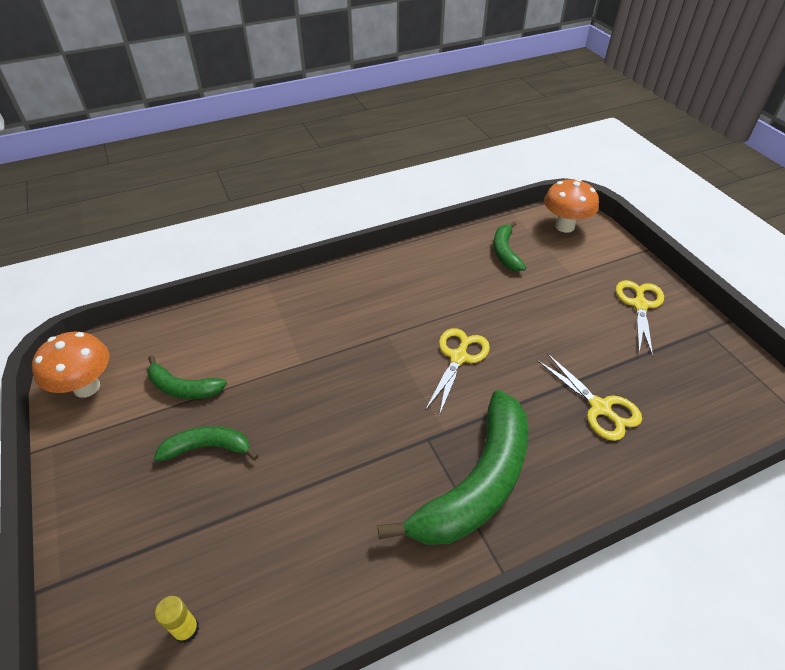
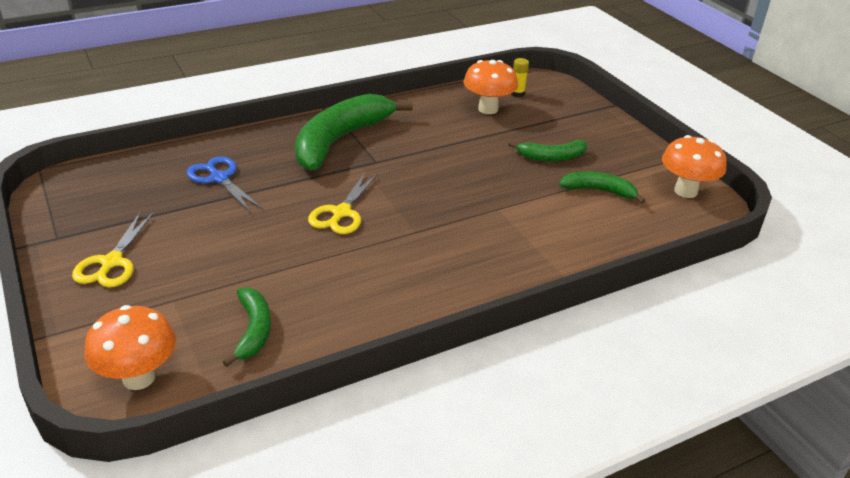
camera: 175 degrees right, 10 degrees down
yellow scissors [537,353,642,441] -> blue scissors [187,156,263,213]
none -> orange mushroom [463,60,518,114]

